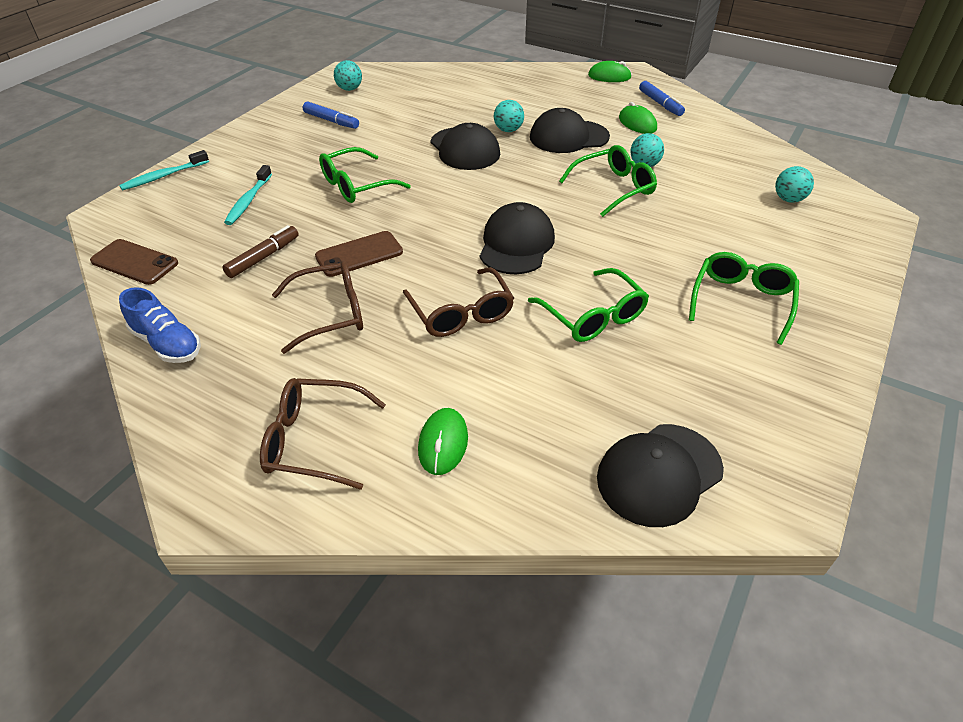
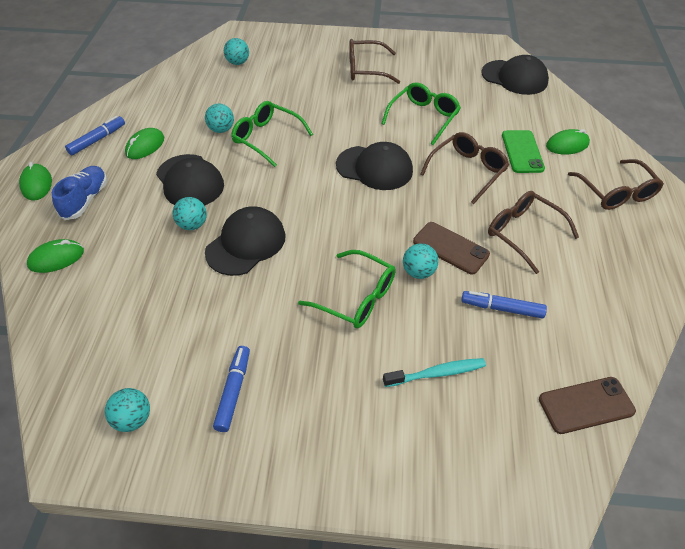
camera: 115 degrees left, 5 degrees up
brown phone [90,239,178,285] -> brown phone turned 75 degrees clockwise [539,377,636,434]
turquoise toothbrush [119,150,209,190] -> none
blue shoe [119,287,201,363] -> blue shoe moved to [52,166,107,220]
brown marker [223,225,299,278] -> blue marker [461,291,547,318]
black cap [480,202,555,274] -> black cap turned 150 degrees counterclockwise [336,142,413,190]
green glasses [689,252,799,345] -> brown glasses [349,39,400,84]
none -> green mouse [27,239,84,273]
none -> turquoise ball [403,243,439,279]
none -> green phone [502,130,545,173]

